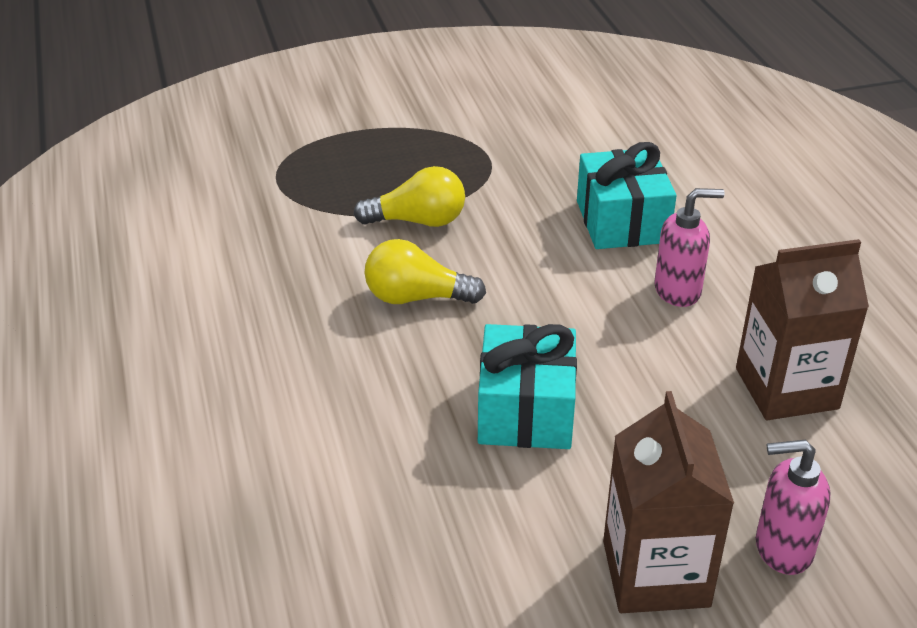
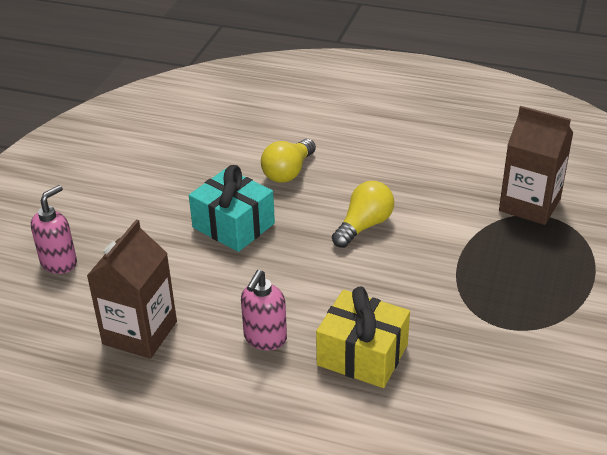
camera: 125 degrees right, 0 degrees up
yellow light bulb [353,166,465,227] -> yellow light bulb moved to [261,139,316,183]
turquoise gift [577,142,677,249] -> yellow gift [316,286,410,388]
brown carton [603,391,734,613] -> brown carton moved to [499,106,573,225]

